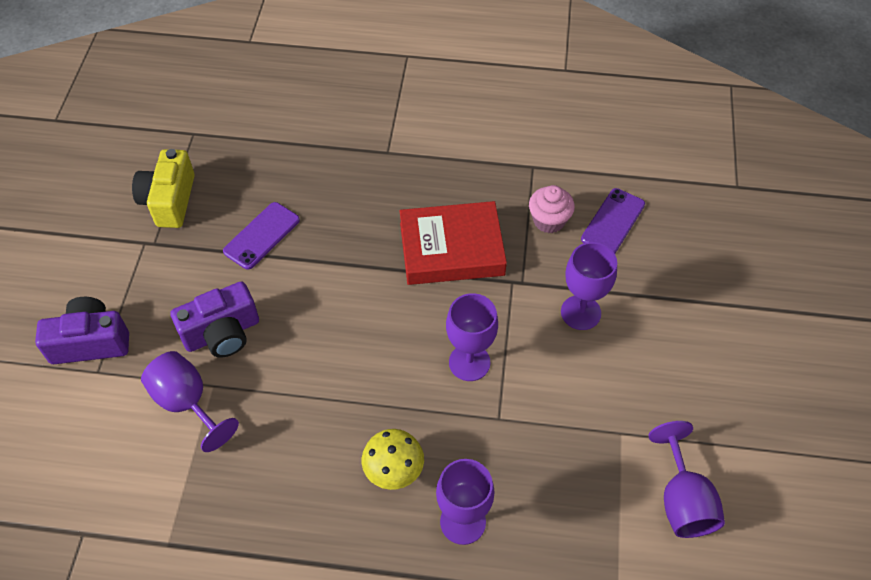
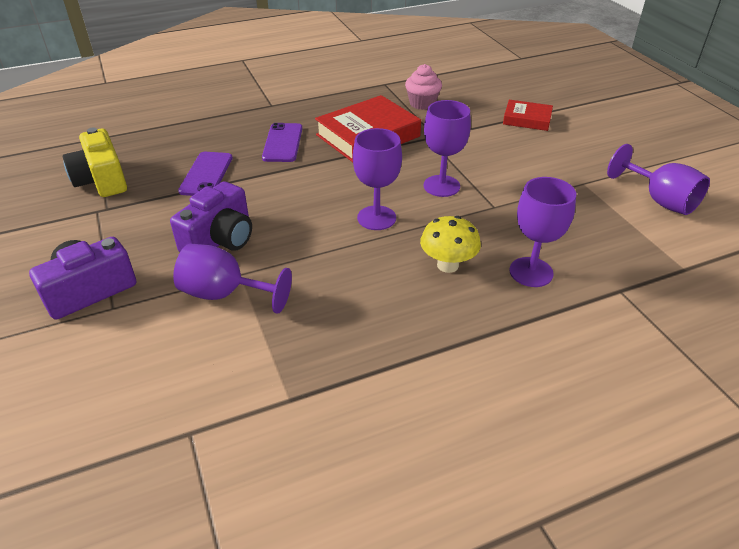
camera: 30 degrees left, 15 degrees down
purple goblet [561,242,617,330] -> purple goblet moved to [353,128,402,230]
purple phone [581,188,645,254] -> purple phone moved to [262,123,302,162]
none -> red book [503,100,553,131]

